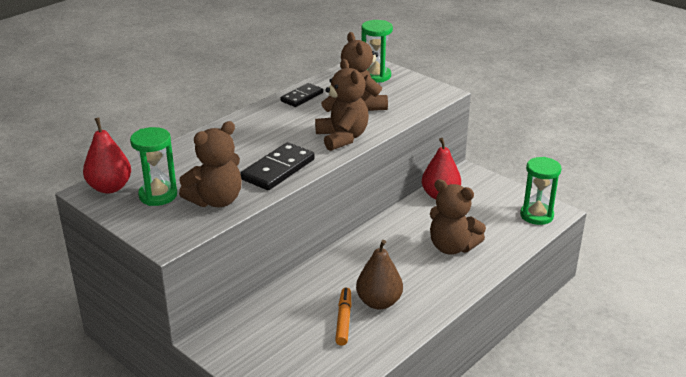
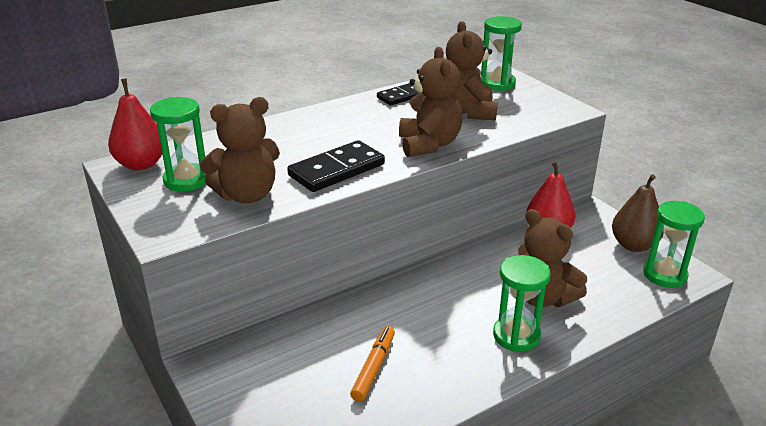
camera: 15 degrees right, 0 degrees up
brown pear [356,240,403,309] -> brown pear moved to [612,175,664,252]
none -> green hourglass [493,255,550,352]

